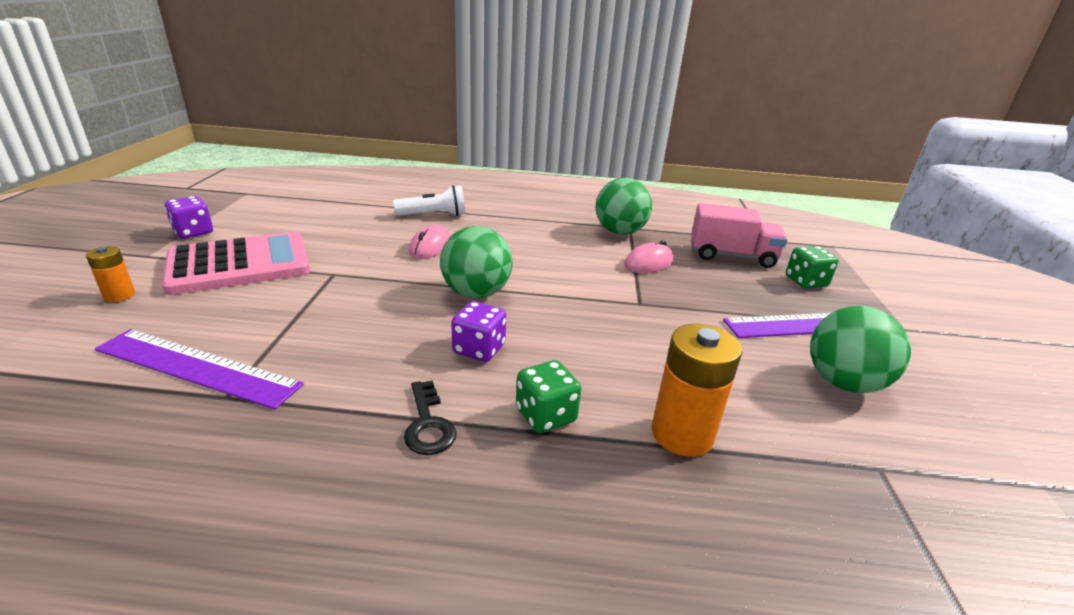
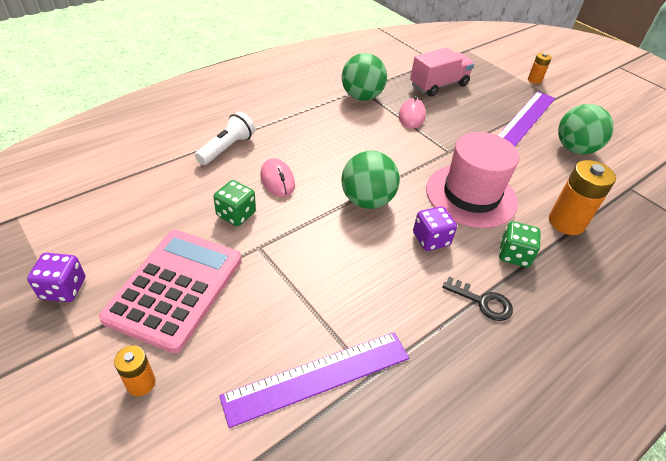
camera: 45 degrees left, 15 degrees up
green dice [786,246,839,288] -> green dice moved to [213,180,256,226]
none -> pink hat [426,132,519,228]
none -> orange battery [528,53,552,84]

